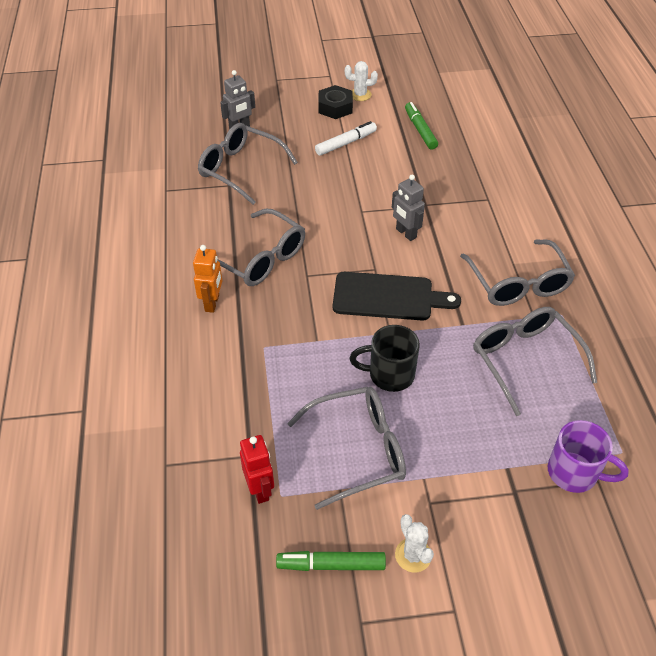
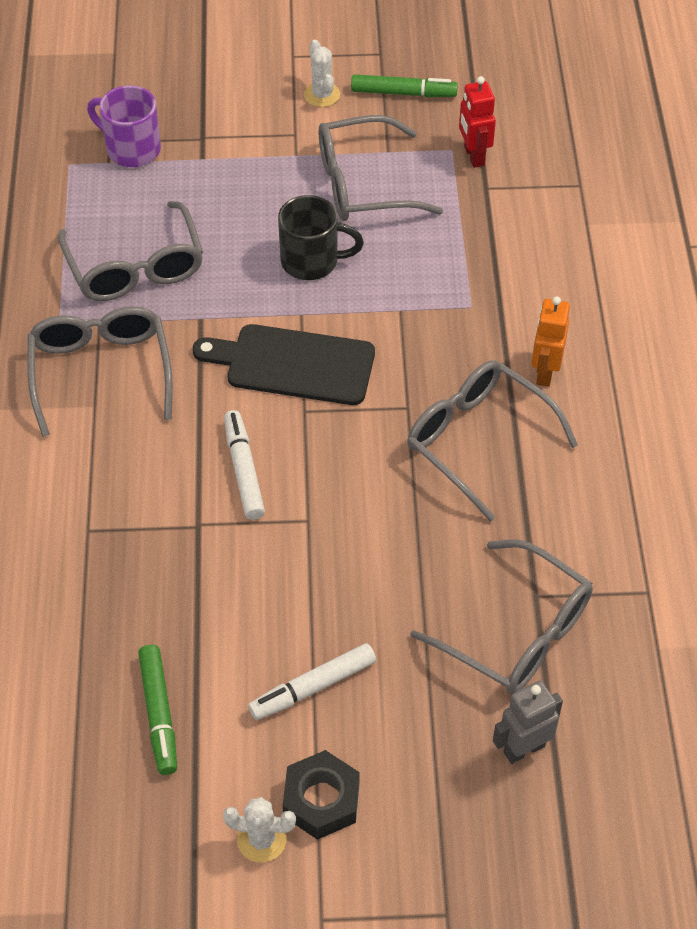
camera: 175 degrees left, 5 degrees up
grey robot [392,174,425,241] -> white marker [224,410,265,520]

